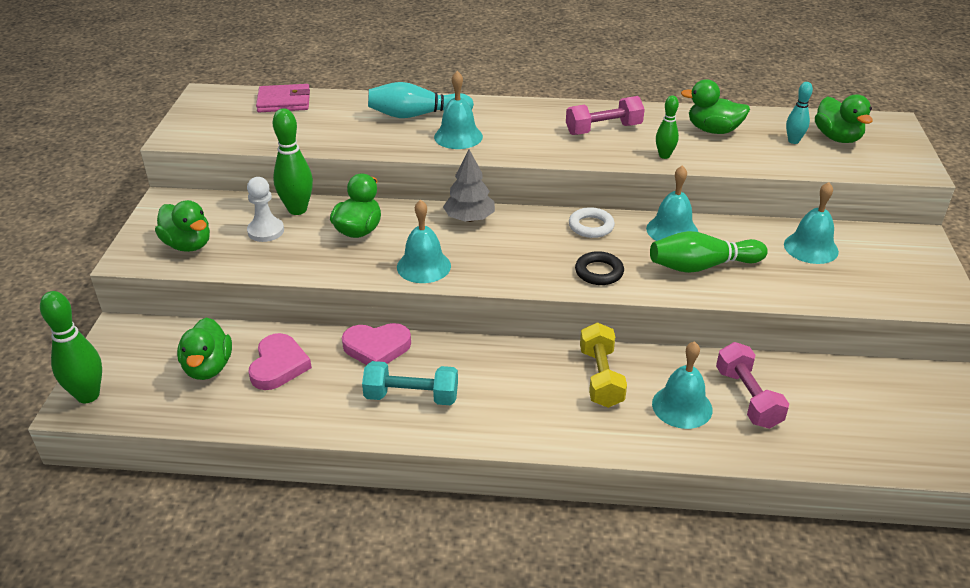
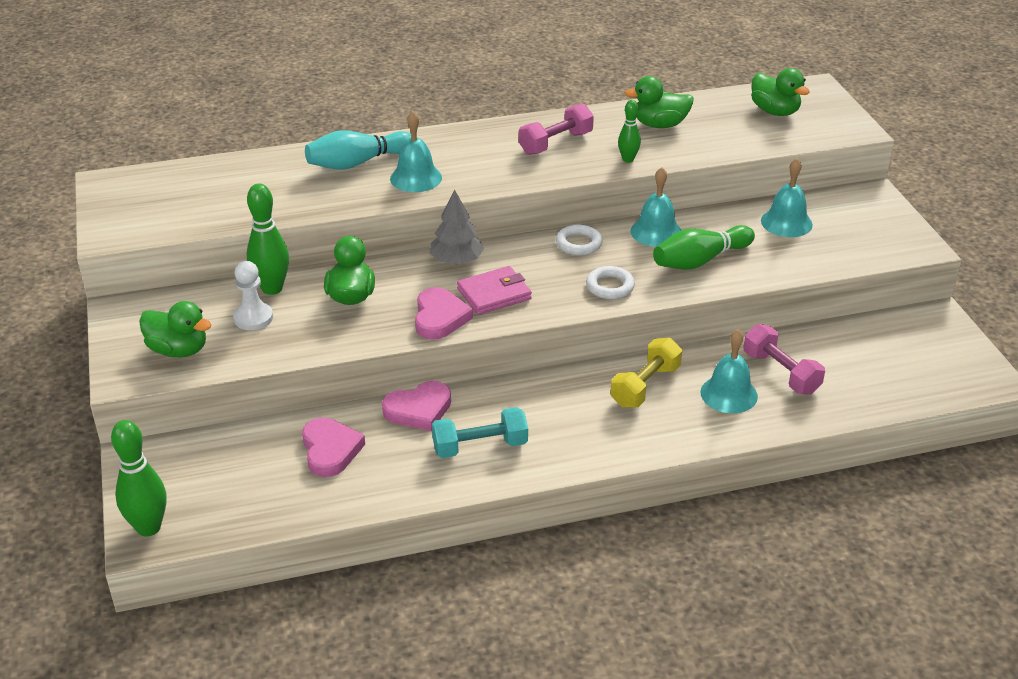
camera: 20 degrees left, 0 degrees up
green duck [177,318,232,380] -> none
pink wallet [256,84,310,112] -> pink wallet moved to [457,266,532,315]
turquoise bell [397,200,451,283] -> pink heart [415,287,473,340]
black ring [575,251,624,285] -> white ring [586,266,635,299]
yellow dumbbell [580,322,627,408] -> yellow dumbbell turned 60 degrees clockwise [611,338,682,408]
turquoise bowling pin [786,82,813,144] -> none

